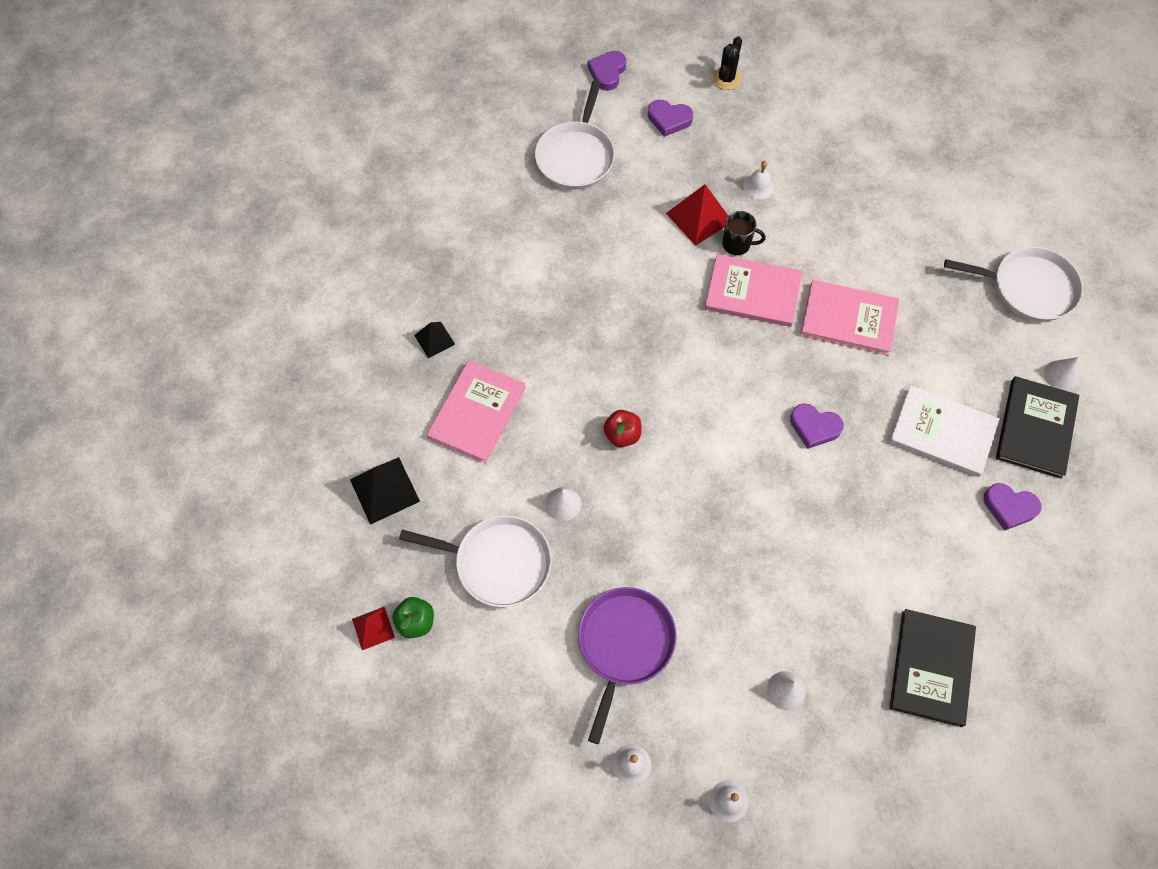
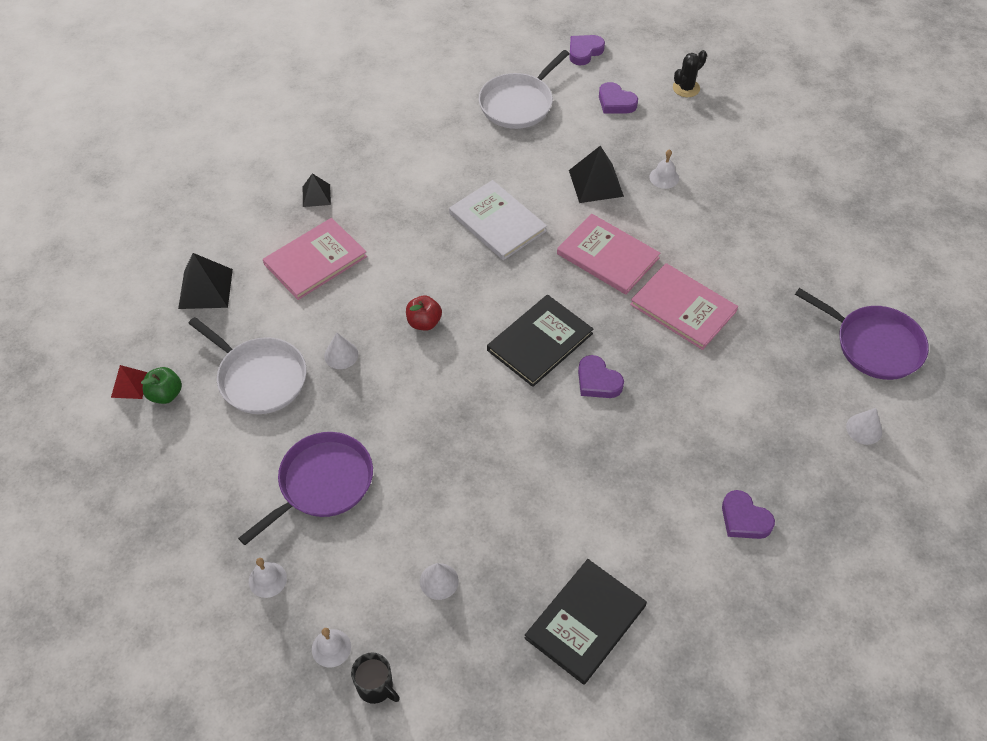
camera: 25 degrees right, 10 degrees down
red pyramid [666,184,728,246] -> black pyramid [569,146,624,203]
black mug [722,211,765,255] -> black mug moved to [351,652,400,704]
white book [889,385,999,477] -> white book moved to [449,180,547,261]
white pan [944,247,1083,322] -> purple pan [795,288,929,380]
black book [996,376,1079,479] -> black book moved to [487,294,593,387]

